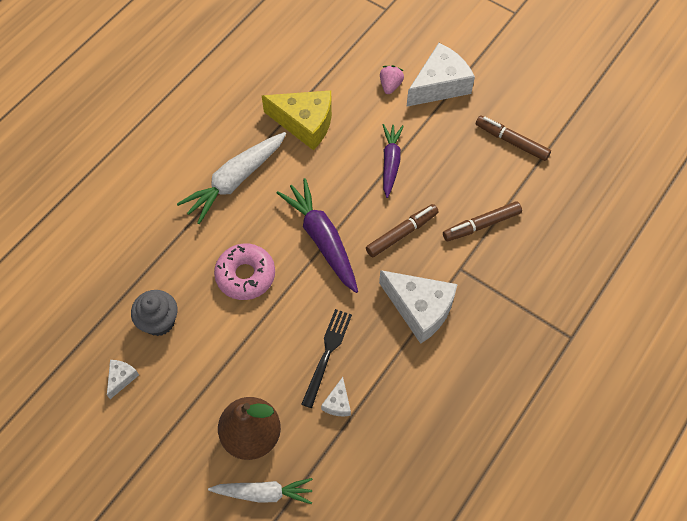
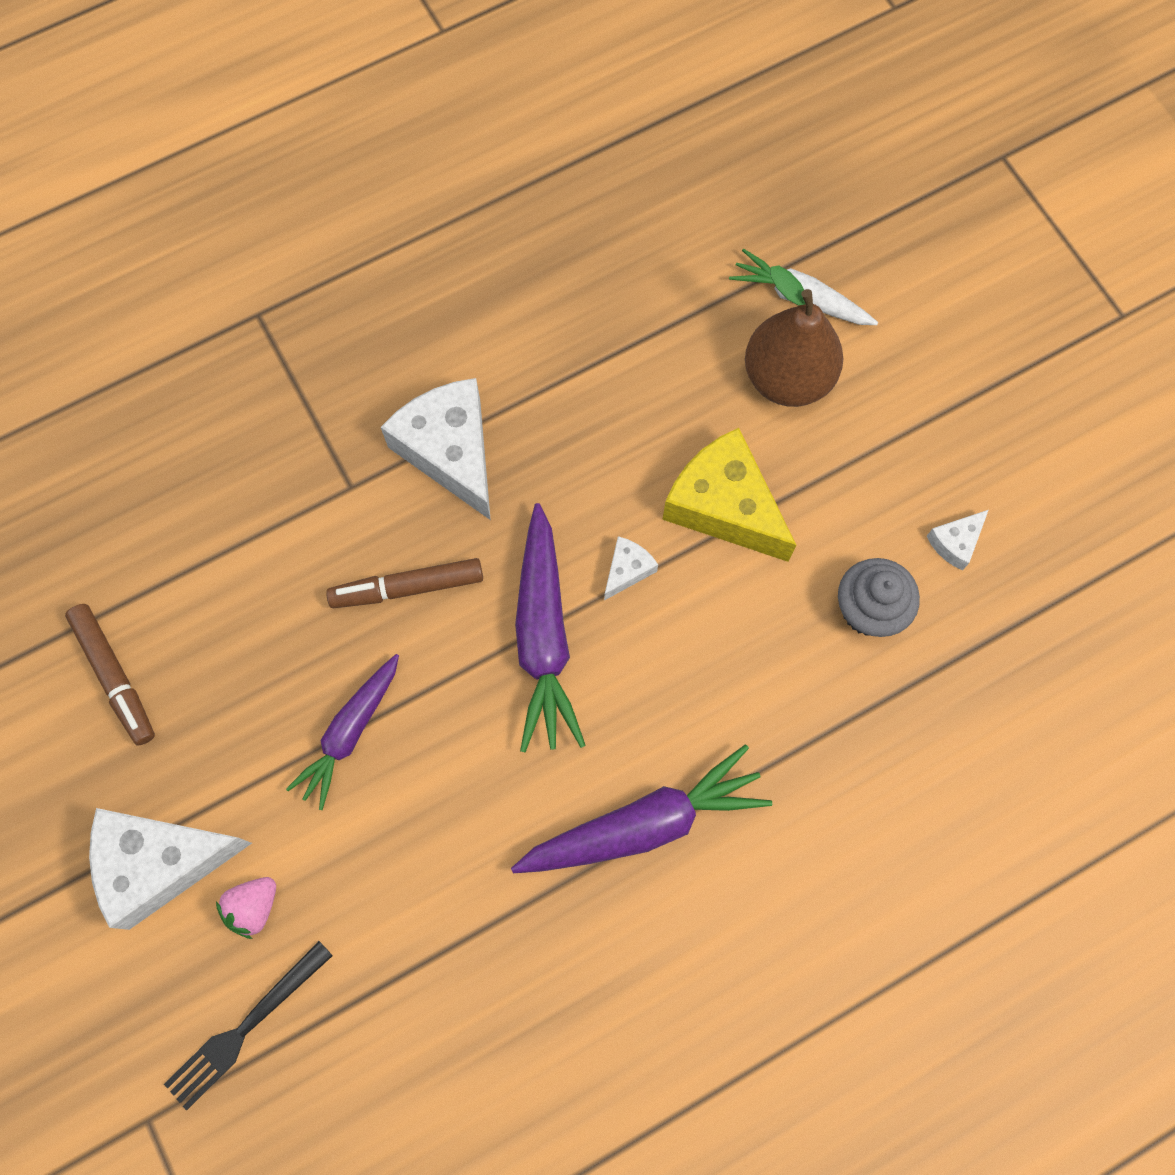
camera: 155 degrees left, 10 degrees up
white carrot [177,132,286,224] -> purple carrot [511,744,772,873]
pink donut [214,243,275,300] -> none
yellow cheese [262,90,332,150] -> yellow cheese moved to [662,428,796,562]
black fork [301,309,352,408] -> black fork moved to [164,941,333,1110]
white cheese [321,377,351,416] -> white cheese moved to [604,536,658,601]
brown marker [443,201,522,241] -> none

